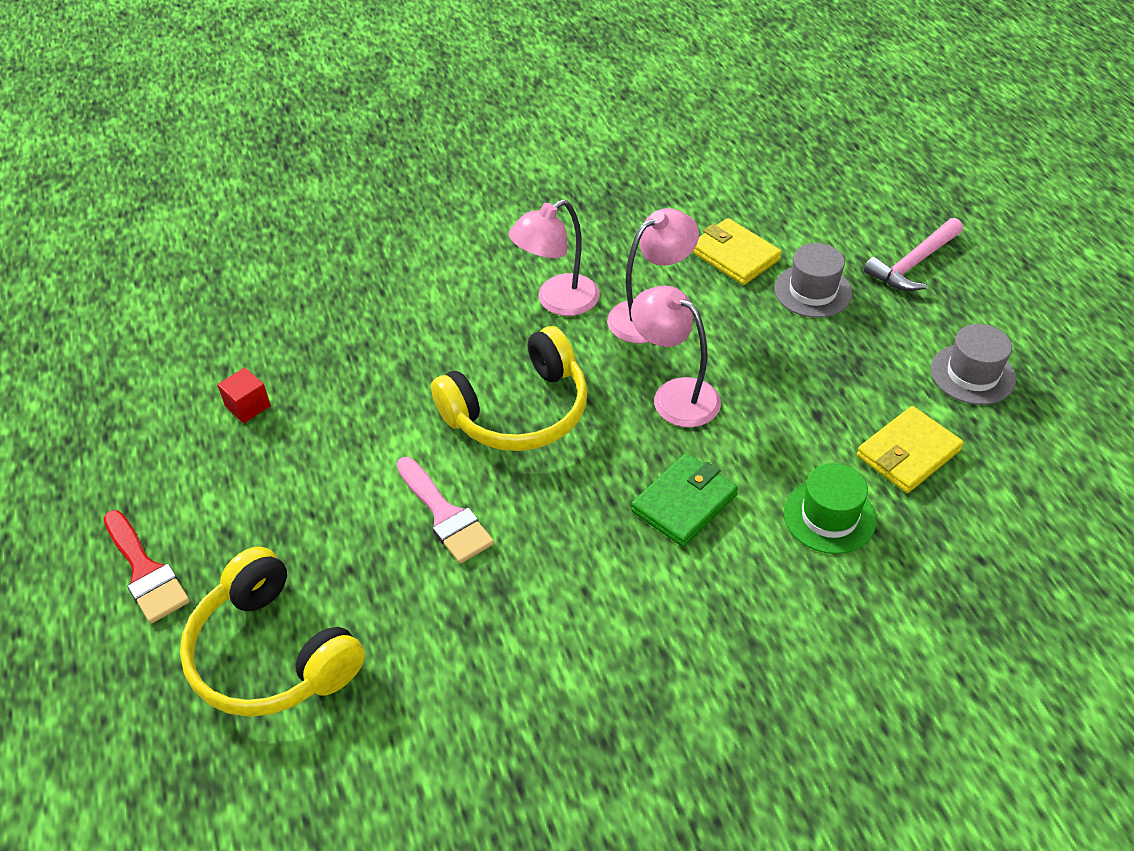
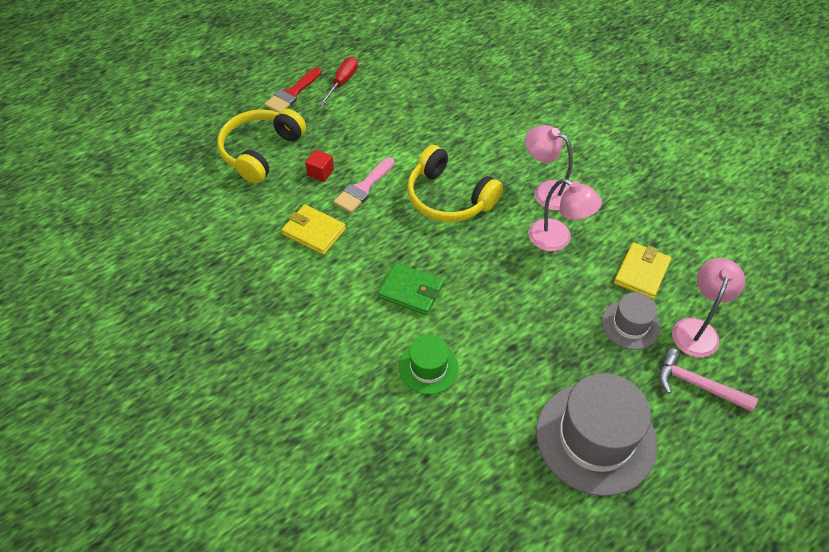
camera: 70 degrees right, 5 degrees up
red cube [217,367,271,423] -> red cube moved to [305,150,334,182]
pink lamp [631,285,721,427] -> pink lamp moved to [672,258,745,357]
yellow wallet [857,406,964,493] -> yellow wallet moved to [282,204,346,255]
grey hat [931,324,1016,405] -> grey hat [536,373,657,496], size x1.89
none -> red screwdriver [319,57,358,106]

